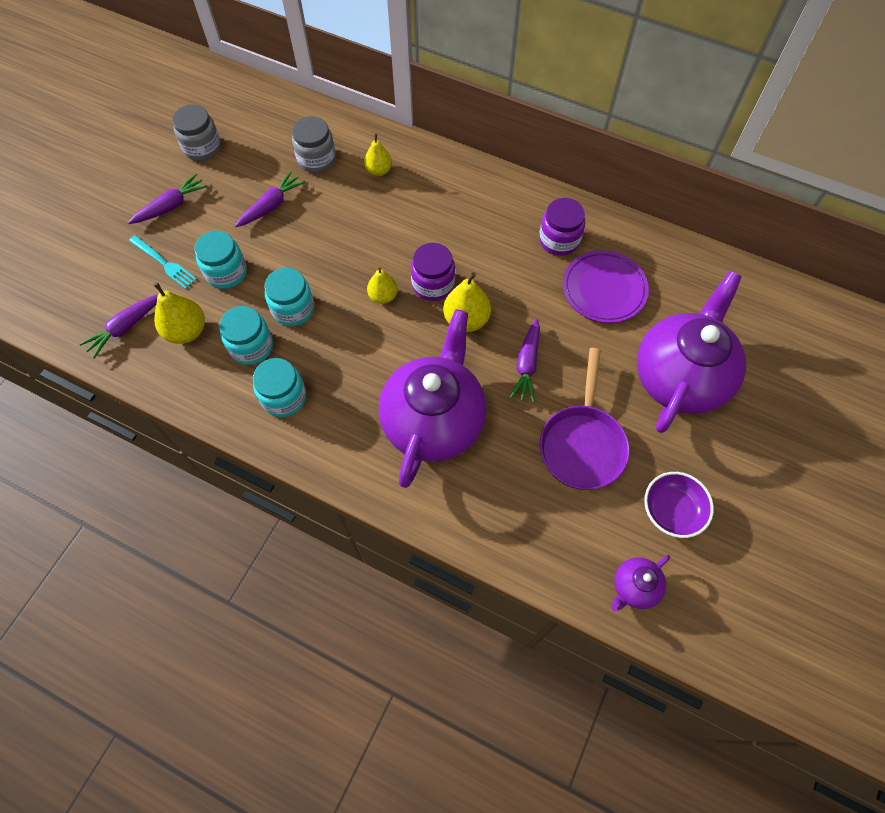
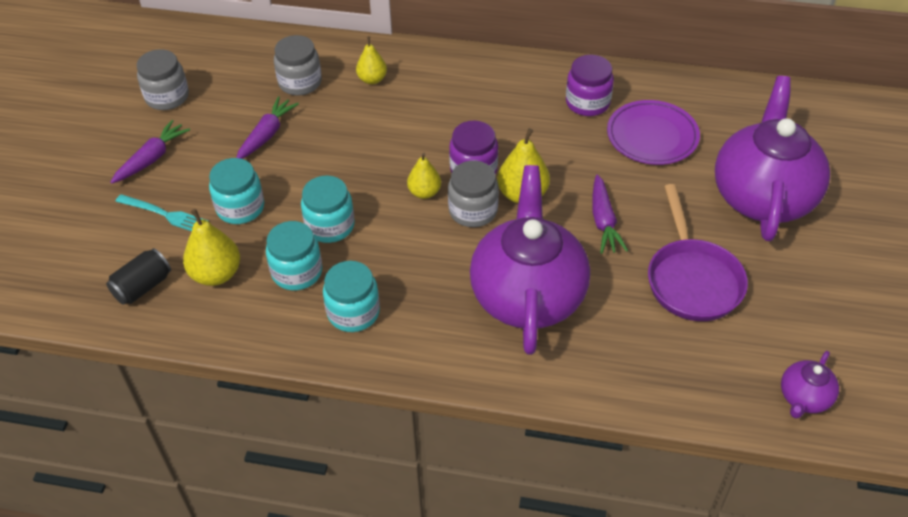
camera: 15 degrees left, 15 degrees down
purple carrot [79,294,158,359] -> black can [106,248,171,305]
purple bowl [644,472,714,538] -> none
none -> grey jar [448,161,499,227]

